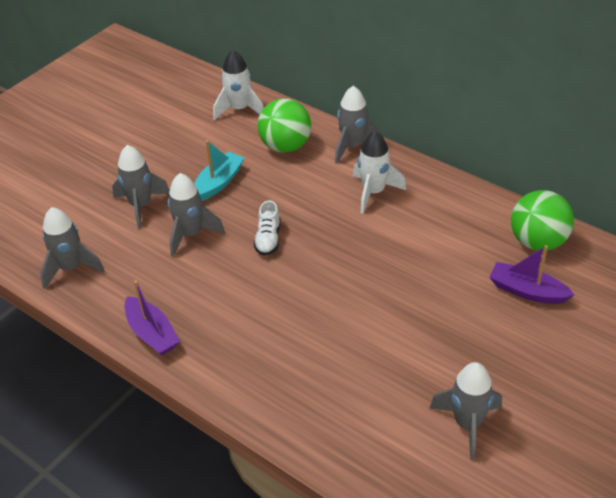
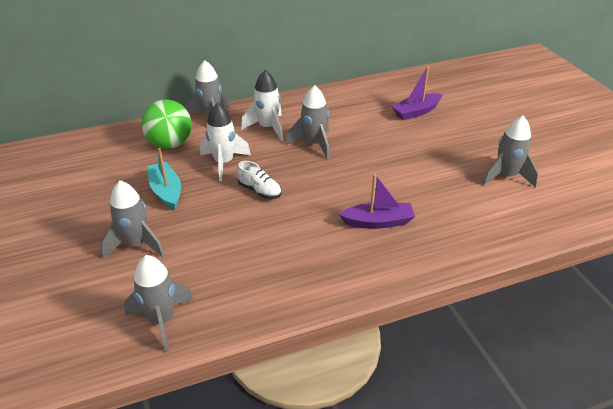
camera: 60 degrees left, 5 degrees down
purple boat [124,280,180,356] -> purple boat moved to [339,174,415,229]
grey rocket [168,173,225,256] -> grey rocket moved to [286,85,329,159]
white rocket [213,50,263,120] -> white rocket moved to [200,103,251,181]
green ball [511,190,574,251] -> none

